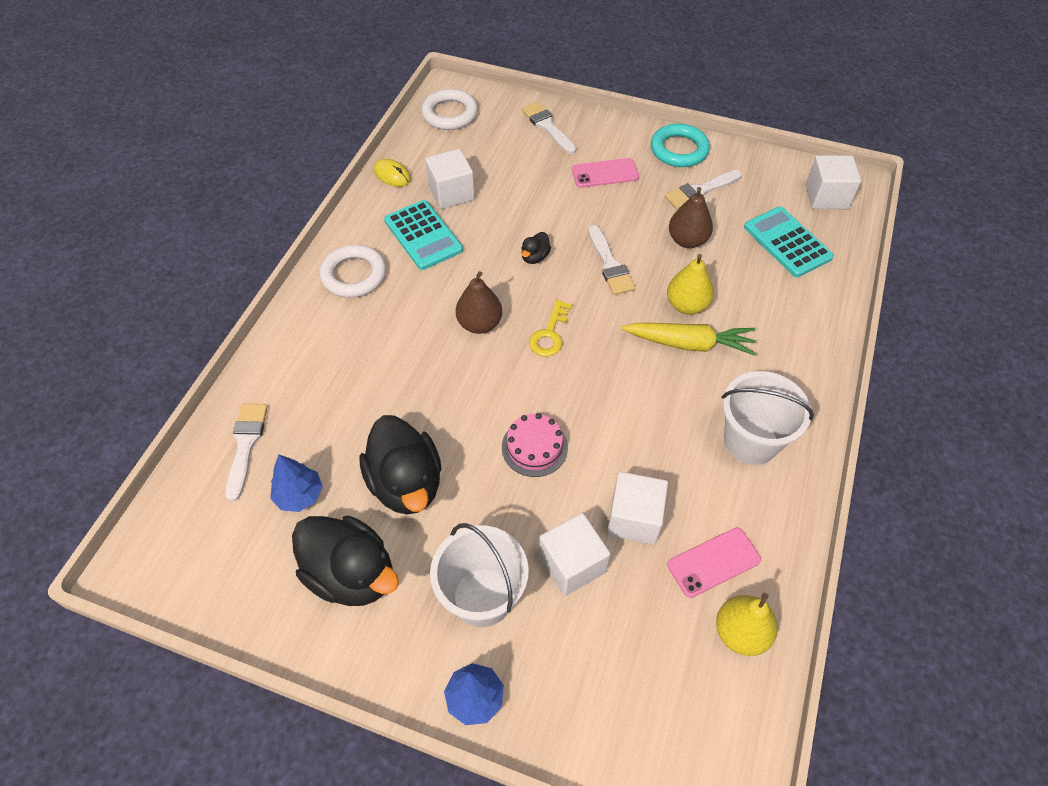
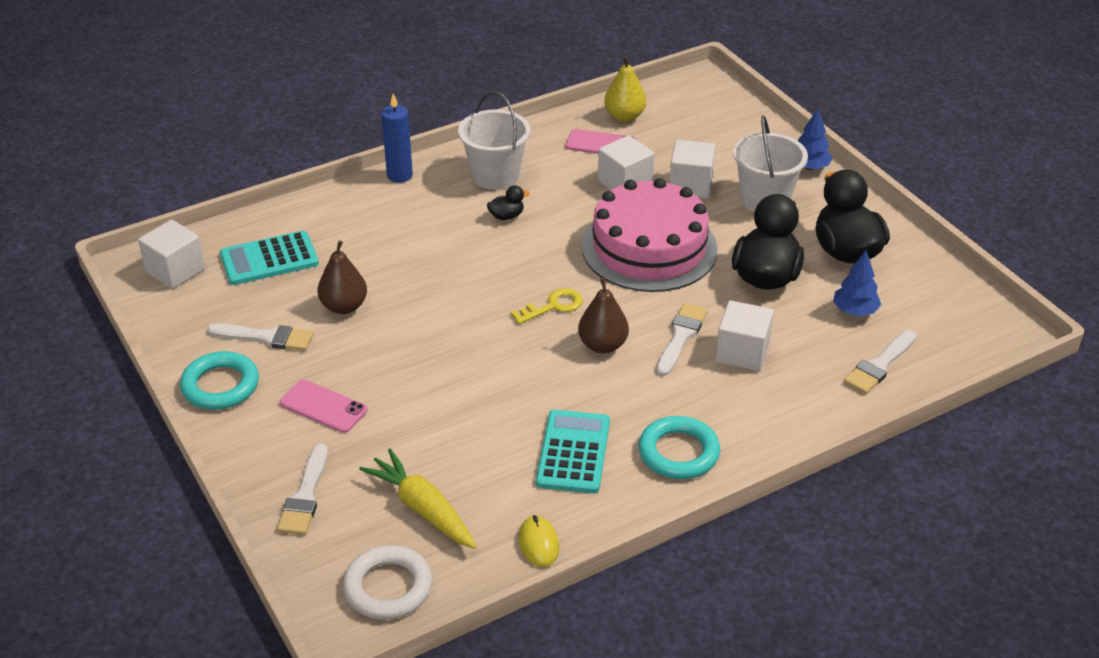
camera: 140 degrees left, 15 degrees down
white ring [319,245,386,298] -> turquoise ring [639,416,720,479]
white cube [425,149,475,209] -> white cube moved to [716,300,774,371]
pink cake [502,413,568,477] -> pink cake [582,178,718,292], size x2.23
black duck [521,232,551,264] -> black duck moved to [487,185,530,220]
white brush [588,225,635,295] -> white brush moved to [656,303,708,376]
yellow carrot [622,323,756,356] -> yellow carrot moved to [359,449,477,549]
yellow pear [667,254,714,315] -> none
turquoise calculator [744,207,834,277] -> turquoise calculator turned 60 degrees clockwise [220,231,319,285]
none -> blue candle [381,93,413,183]

